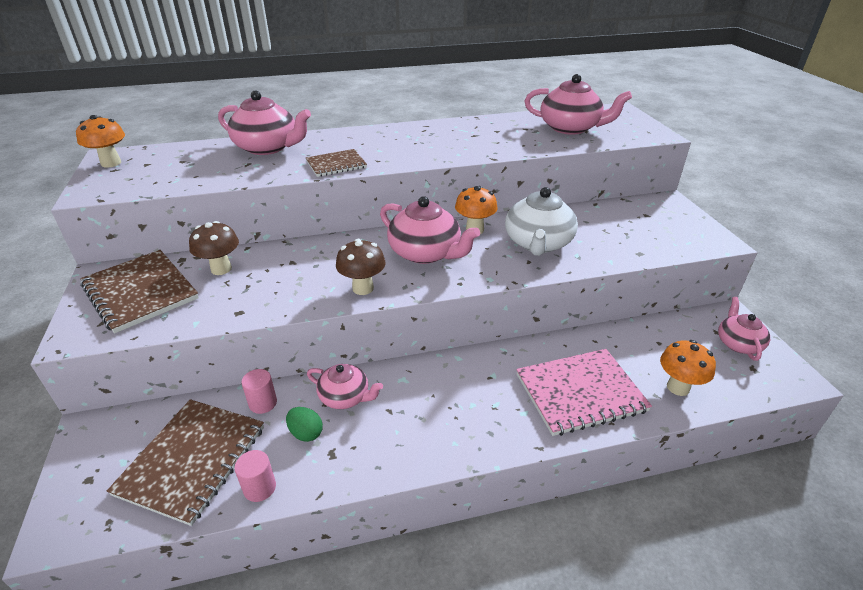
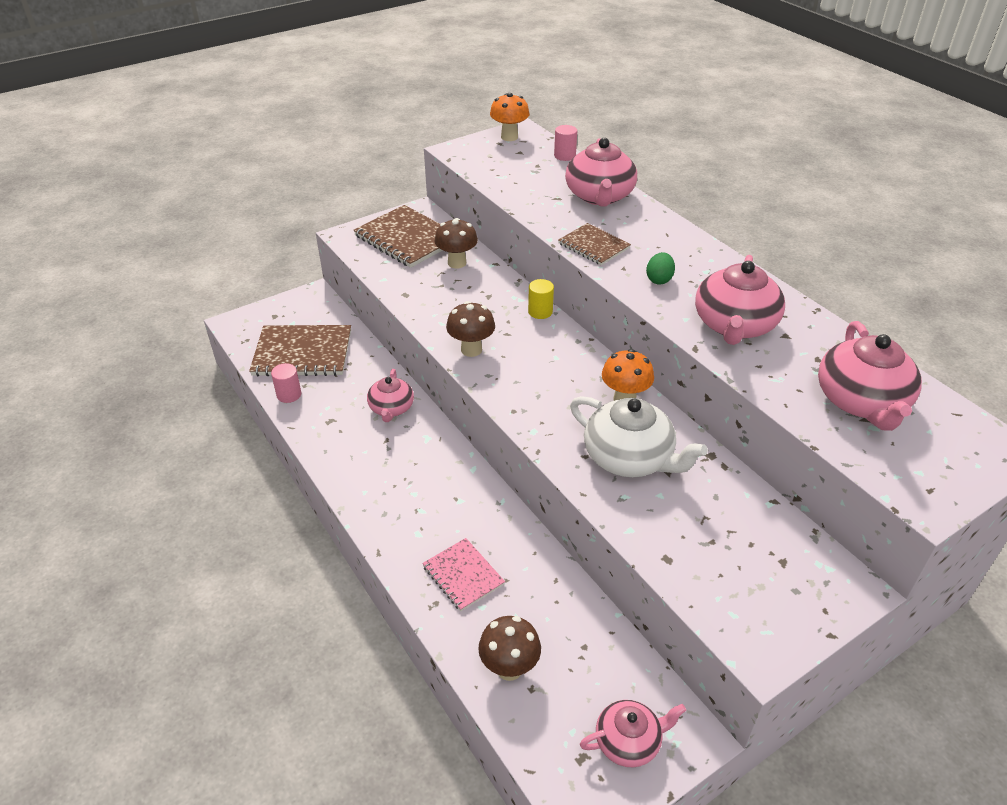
camera: 70 degrees right, 5 degrees up
brown notebook [80,250,199,333] -> brown notebook turned 75 degrees counterclockwise [354,205,443,268]
pink cylinder [241,369,277,414] -> pink cylinder moved to [554,125,577,161]
green egg [286,407,323,442] -> green egg moved to [646,252,675,285]
pink teapot [380,196,480,264] -> pink teapot moved to [695,255,785,345]
white teapot [505,187,578,256] -> white teapot turned 135 degrees counterclockwise [570,396,708,477]
pink notebook [516,349,652,436] -> pink notebook [422,538,505,611], size x0.58
orange mushroom [660,340,716,396] -> brown mushroom [478,616,541,681]
none -> yellow cylinder [528,279,554,319]

